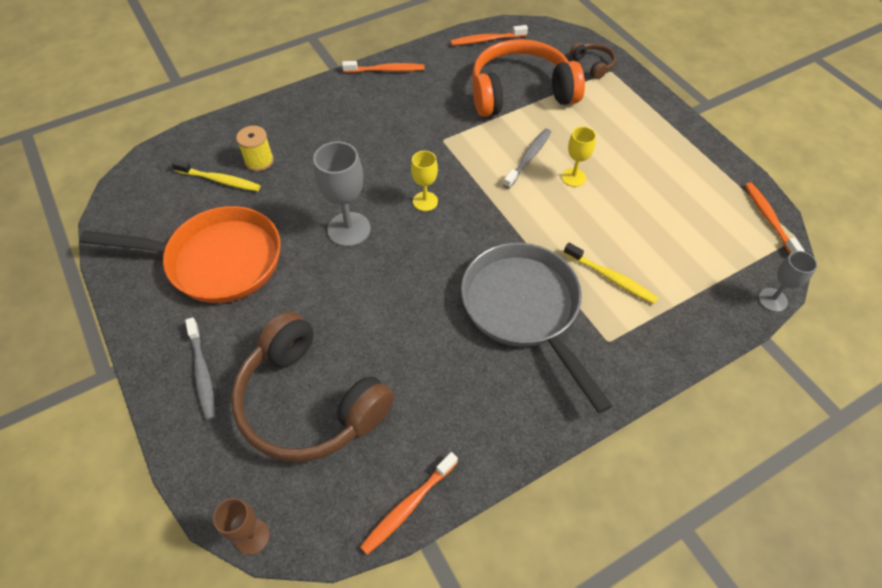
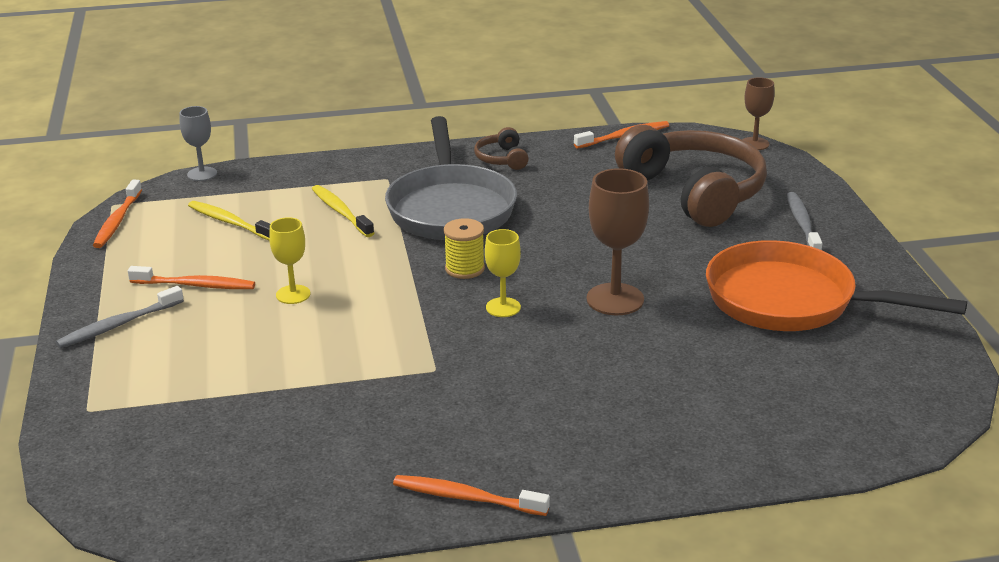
camera: 160 degrees left, 25 degrees down
yellow toothbrush [172,160,261,191] -> yellow toothbrush moved to [188,201,270,240]
yellow spool [236,126,274,171] -> yellow spool moved to [444,218,485,279]
grey goblet [313,141,371,247] -> brown goblet [587,168,649,315]
orange toothbrush [450,25,528,46] -> orange toothbrush moved to [128,266,255,289]
orange headphones [472,39,585,117] -> none
grey toothbrush [503,129,551,189] -> grey toothbrush moved to [56,286,184,348]
brown headphones [570,42,616,79] -> brown headphones moved to [474,127,529,170]

